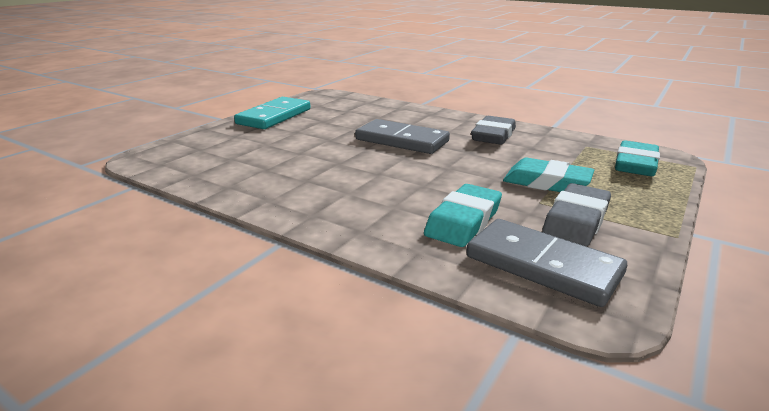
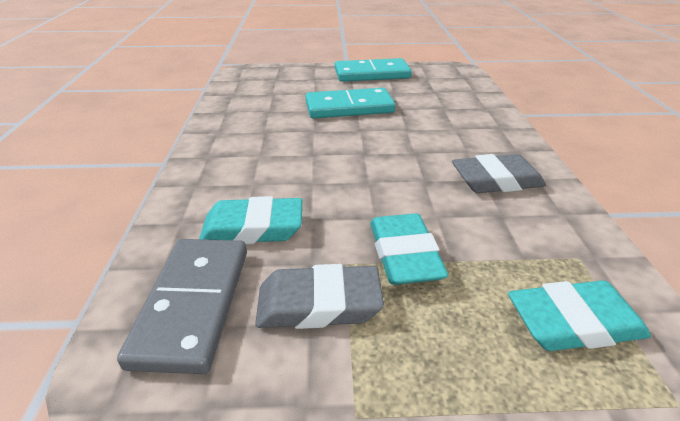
camera: 55 degrees right, 10 degrees up
grey domino [355,119,450,154] -> none
none -> turquoise domino [306,88,395,118]

